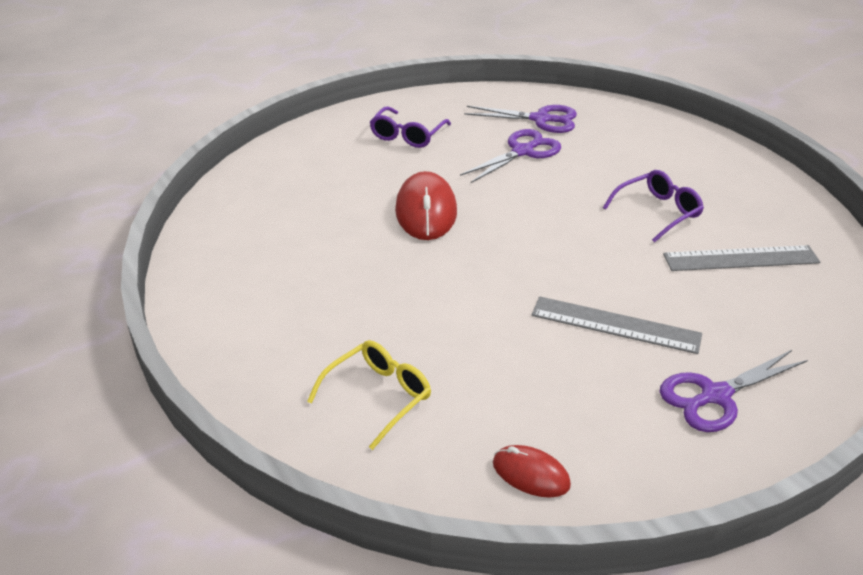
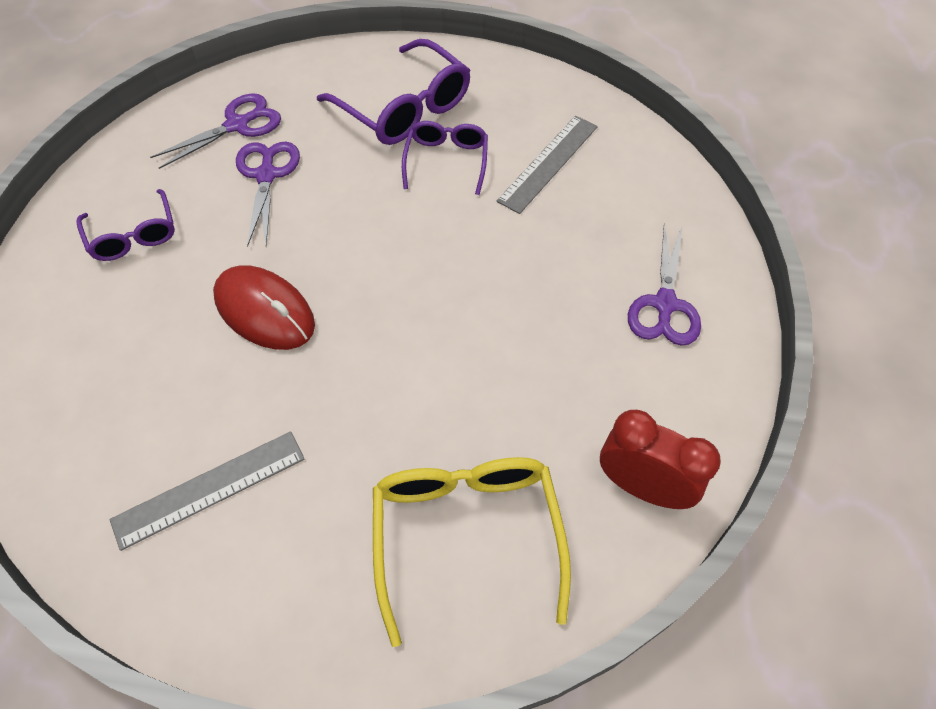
camera: 50 degrees left, 20 degrees up
yellow glasses [307,340,431,450] -> yellow glasses [373,457,571,647], size x1.64
red mouse [493,445,571,498] -> red clock [600,410,721,509]
grey ruler [532,296,702,354] -> grey ruler moved to [110,431,305,551]
none -> purple glasses [317,39,470,145]

